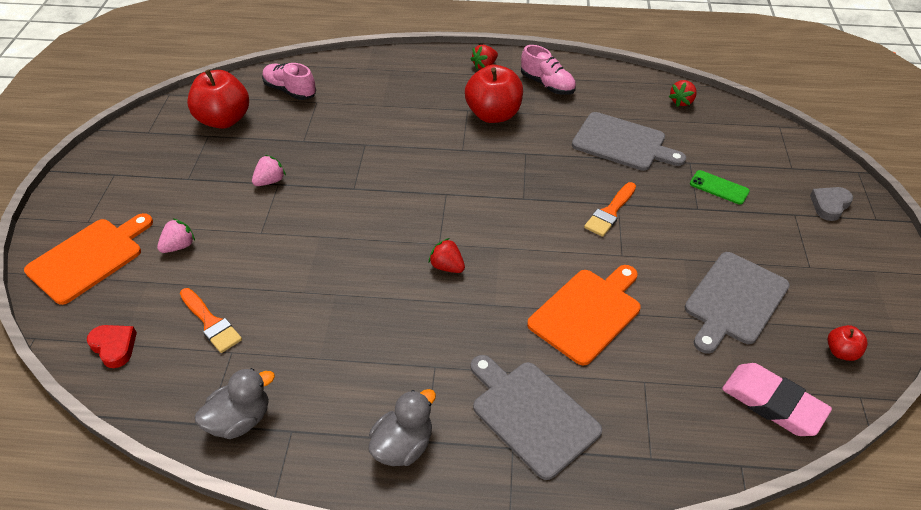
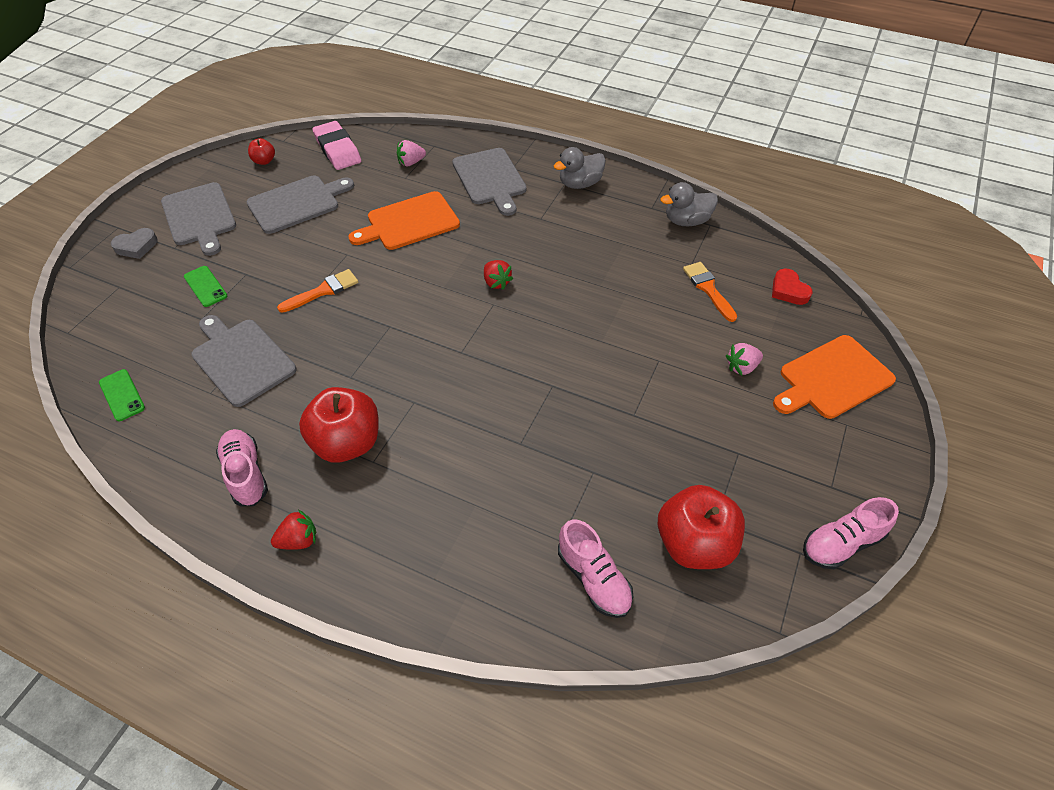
camera: 160 degrees left, 5 degrees up
pink strawberry [252,155,286,186] -> pink strawberry moved to [397,140,426,166]
red strawberry [669,80,697,107] -> green phone [99,369,145,421]
none -> grey cutting board [161,182,236,256]
none -> pink shoe [803,497,899,569]

